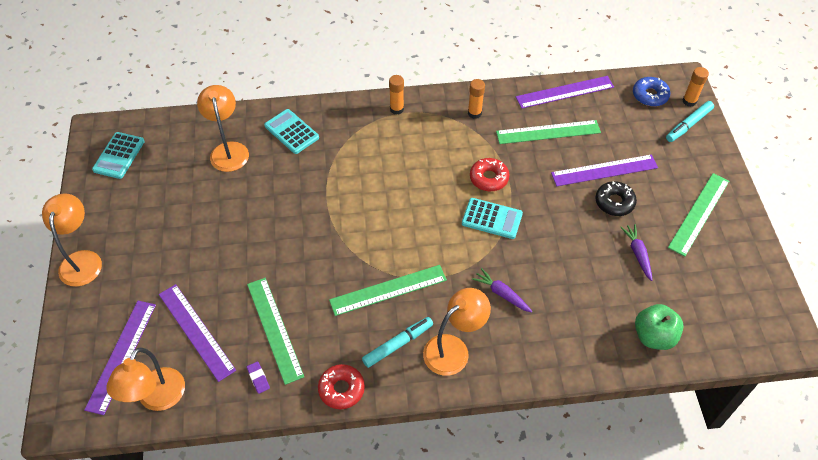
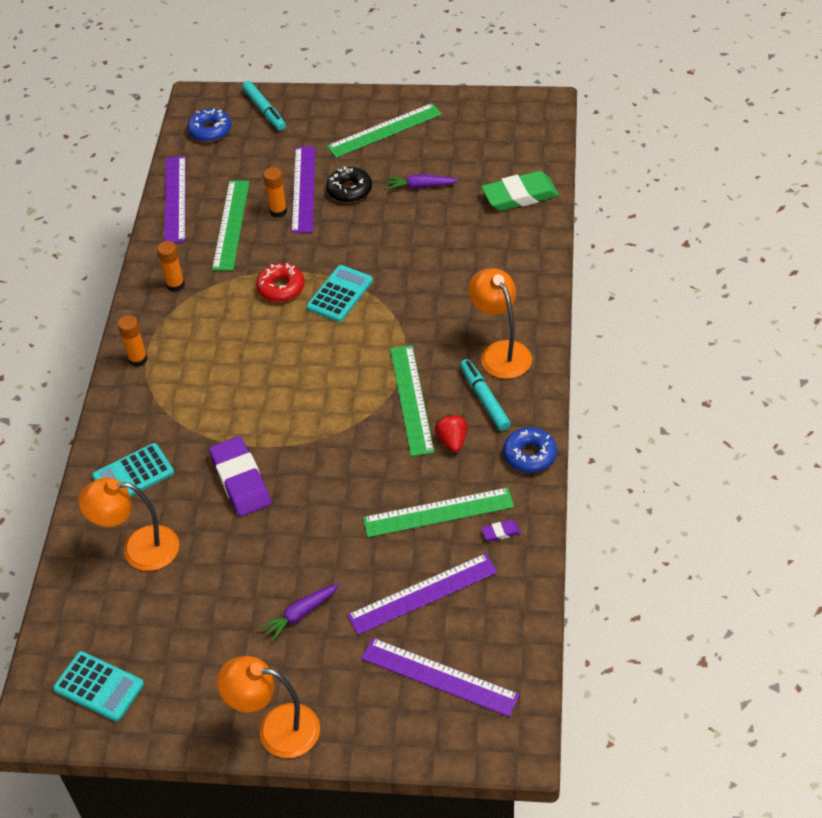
camera: 75 degrees left, 5 degrees down
orange lamp [106,348,185,411] -> none
red donut [318,364,365,409] -> blue donut [503,427,557,473]
purple carrot [472,268,533,313] -> purple carrot moved to [260,583,339,642]
green apple [635,304,684,350] -> green eraser [481,171,559,211]
green ruler [668,173,729,256] -> green ruler turned 75 degrees counterclockwise [327,103,442,158]
orange glue stick [683,67,709,107] -> orange glue stick moved to [263,167,287,218]
none -> purple eraser [209,436,271,516]
none -> red strawberry [435,414,467,452]

